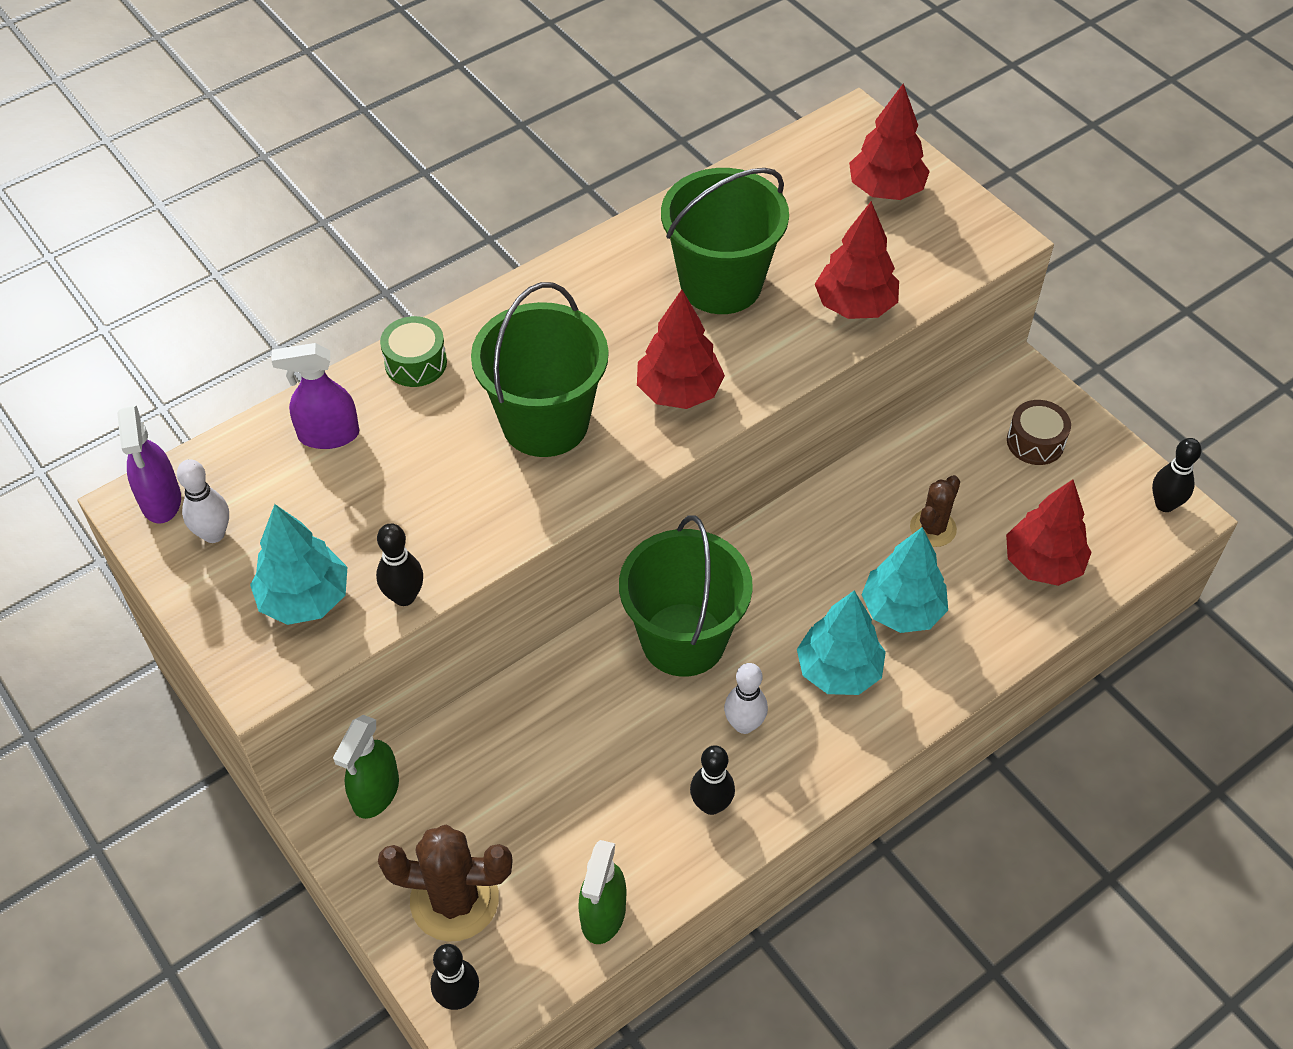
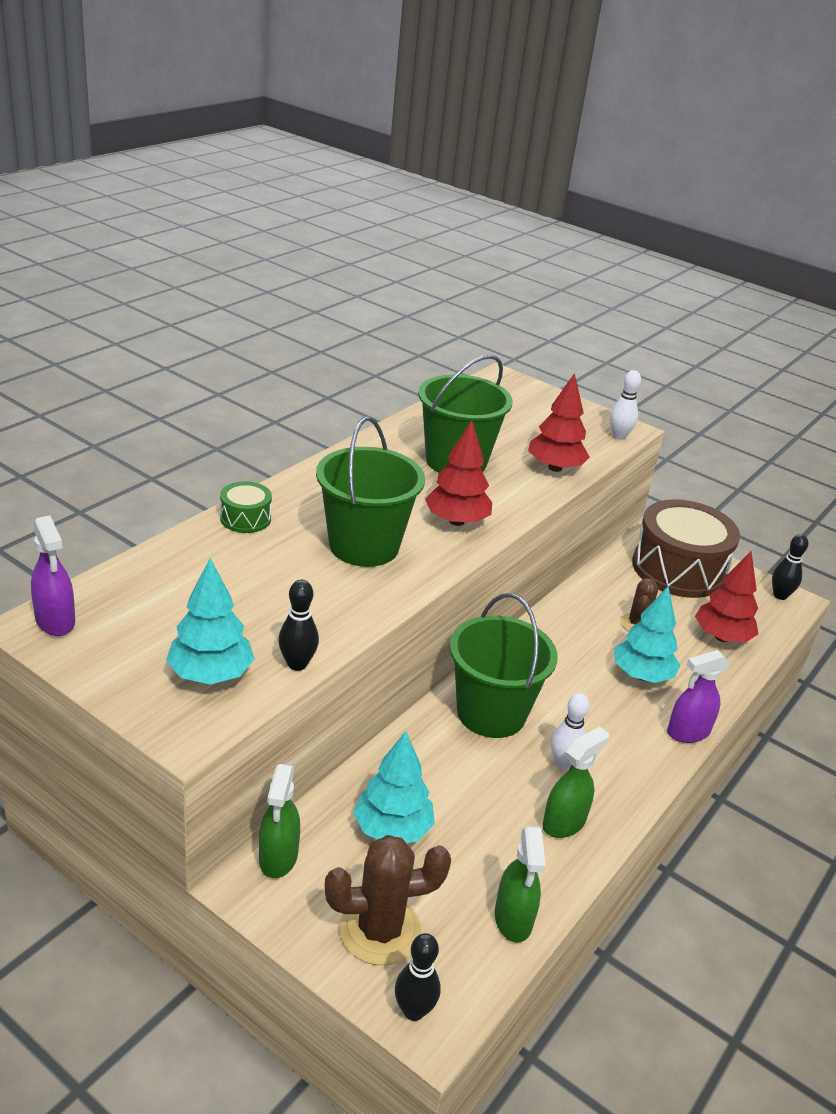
camera: 20 degrees left, 20 degrees down
white bowling pin [177,459,229,543] -> white bowling pin moved to [610,370,641,440]
purple spray bottle [271,343,359,449] -> purple spray bottle moved to [667,650,730,743]
black bowling pin [690,745,735,815] -> green spray bottle [542,727,609,838]
turquoise tree [797,591,886,695] -> turquoise tree moved to [353,731,435,843]
red tree [849,84,930,200] -> none
brown drum [1007,400,1071,465] -> brown drum [632,499,740,598], size x2.26

